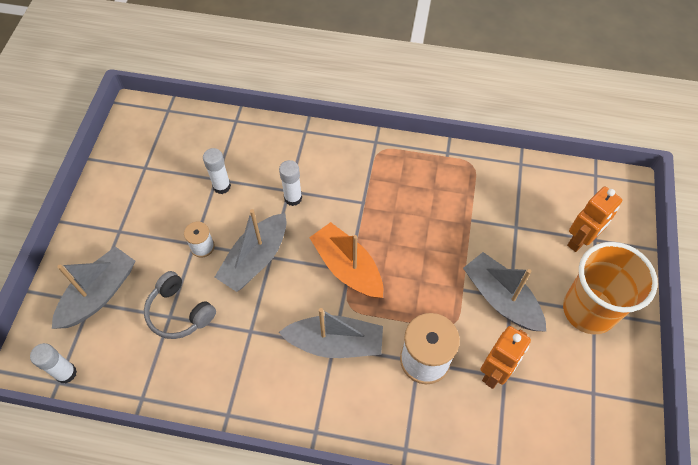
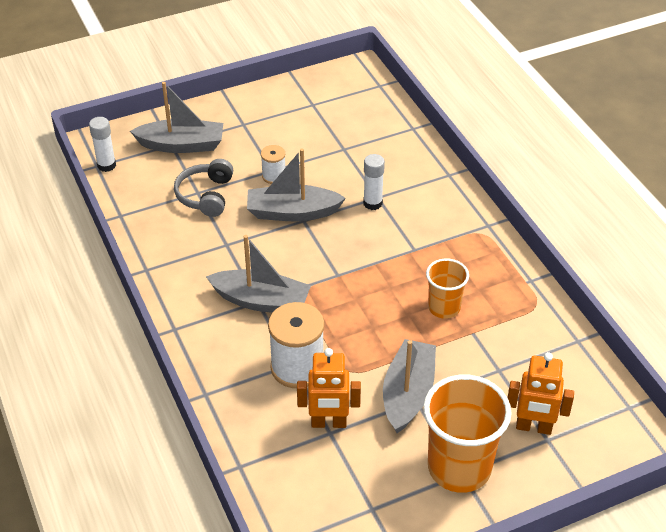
camera: 55 degrees right, 15 degrees down
white glue stick [203,148,231,194] -> none
grey boat [279,308,383,358] -> grey boat turned 45 degrees counterclockwise [206,235,311,313]
orange boat [309,222,383,298] -> none
none -> orange cup [426,259,469,319]

